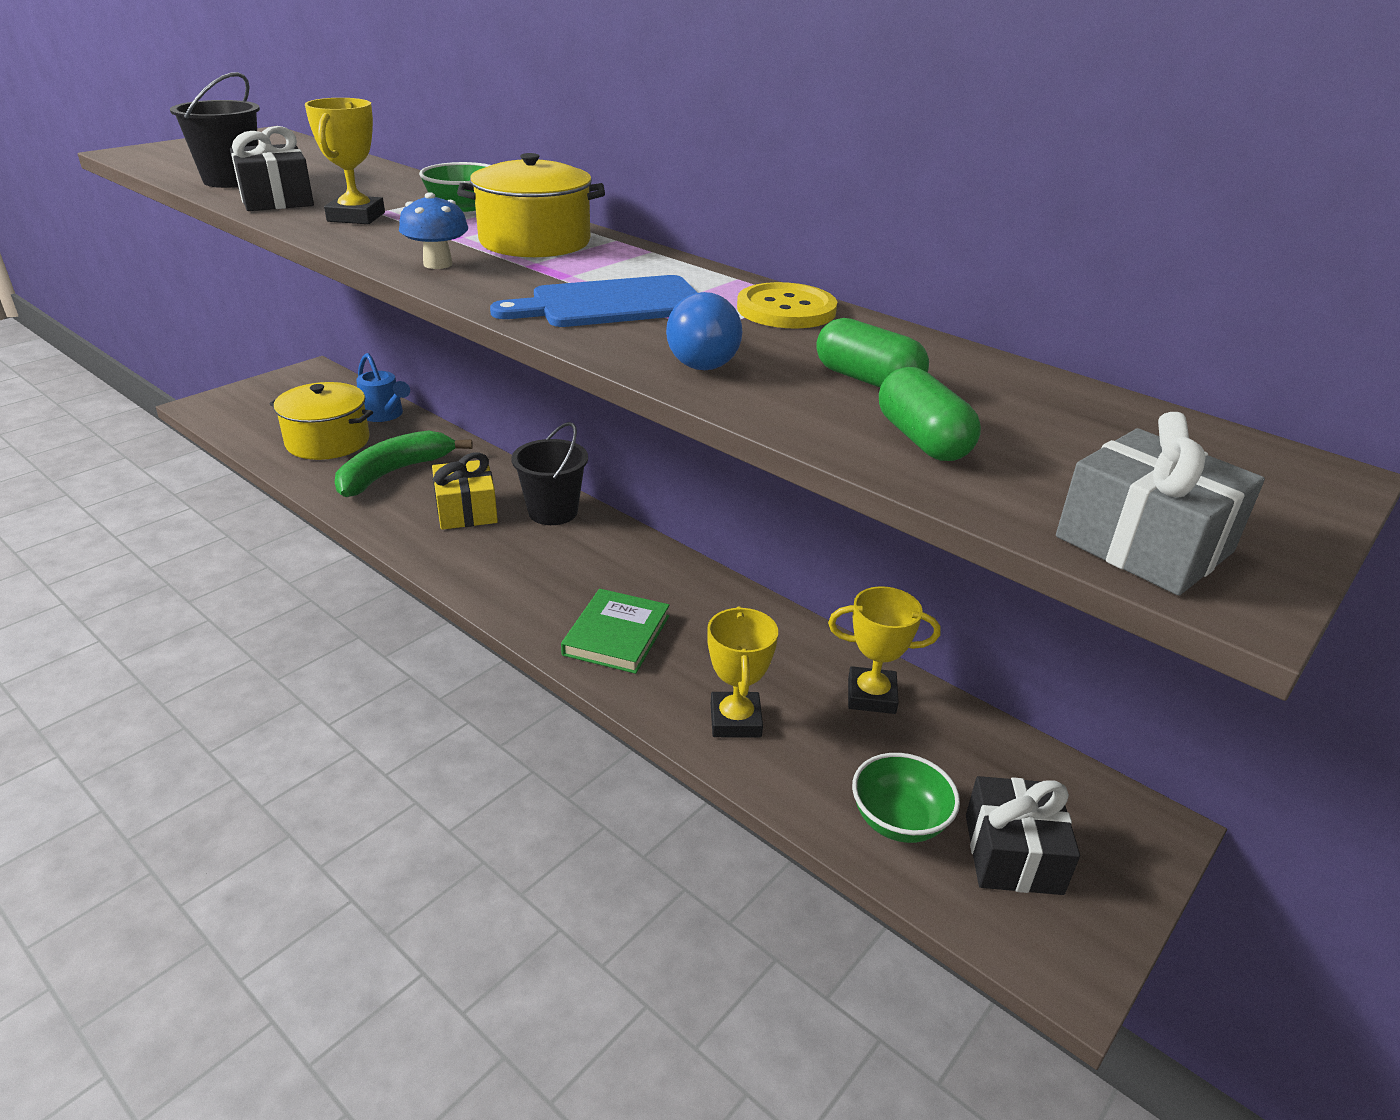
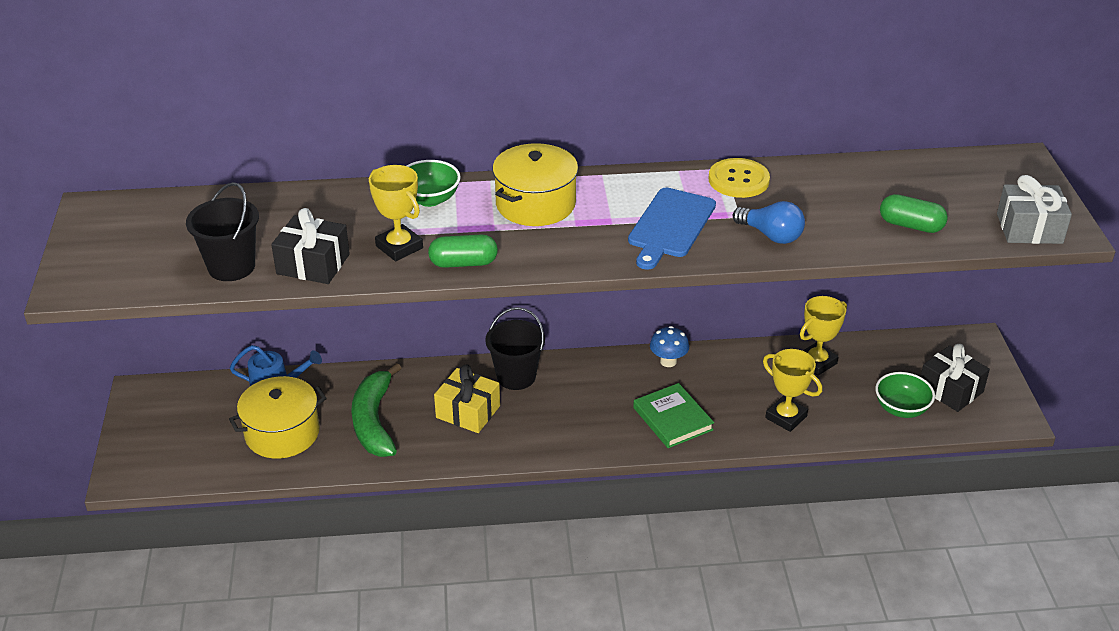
camera: 45 degrees left, 5 degrees up
blue mushroom [399,192,468,269] -> blue mushroom moved to [650,326,689,367]
green capsule [816,318,929,387] -> green capsule moved to [428,234,498,268]

